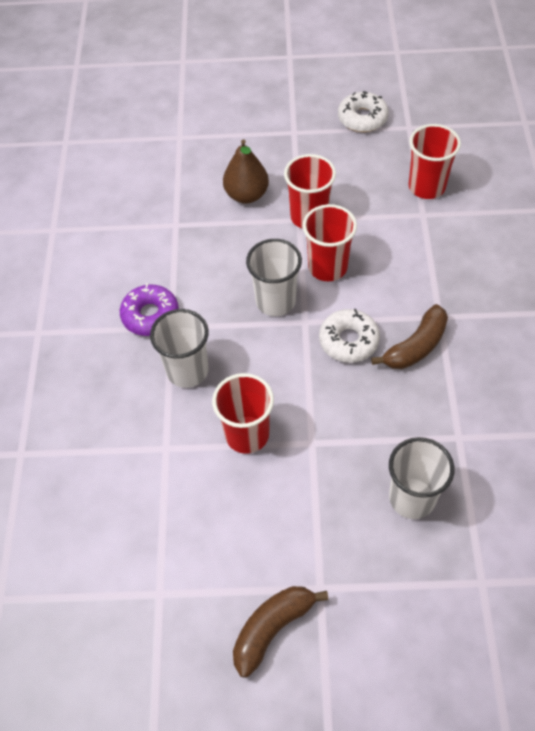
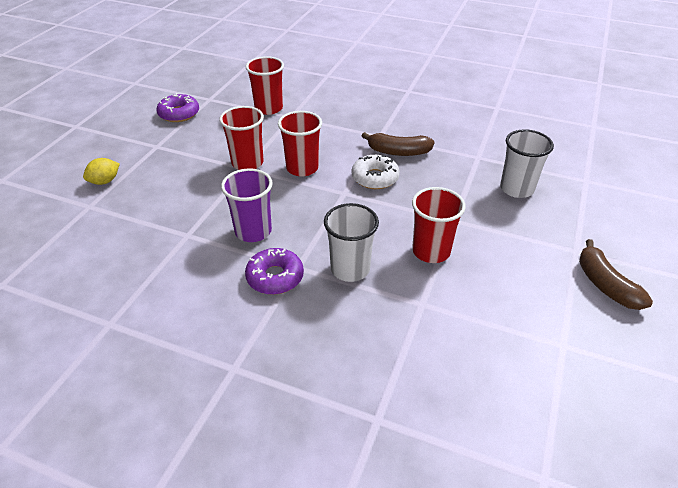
camera: 70 degrees left, 15 degrees down
brown pear [223,139,269,204] -> none
white cup [246,239,302,316] -> none
white donut [338,91,389,132] -> purple donut [157,93,199,122]
brown banana [371,304,448,369] -> brown banana turned 120 degrees clockwise [362,132,434,156]
none -> yellow lemon [83,158,120,185]
none -> purple cup [221,168,273,242]

